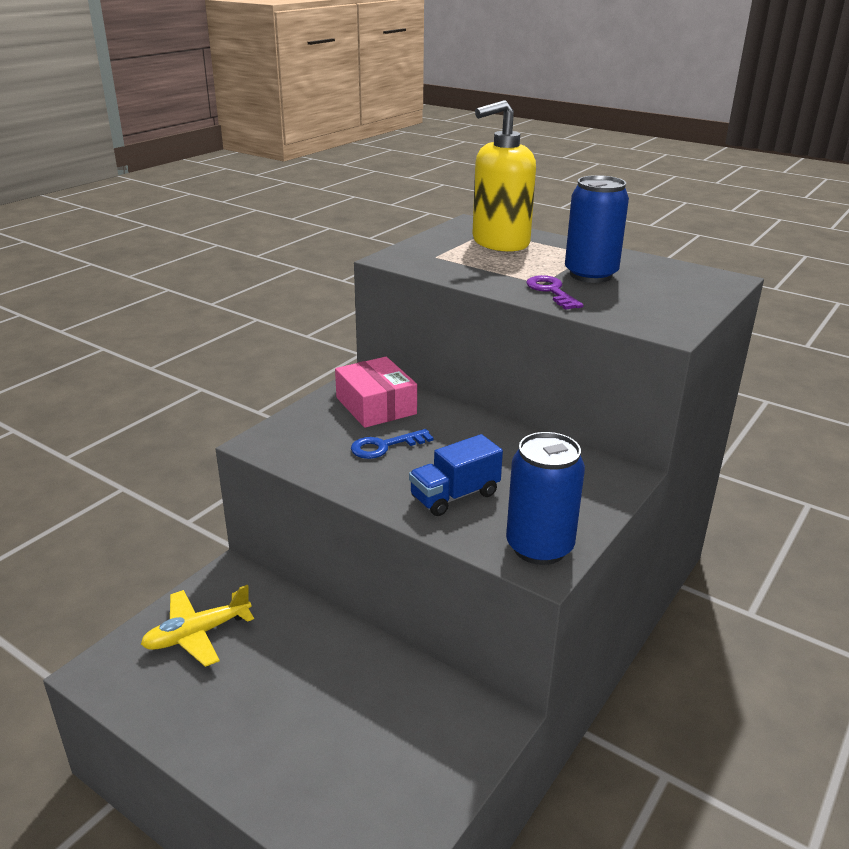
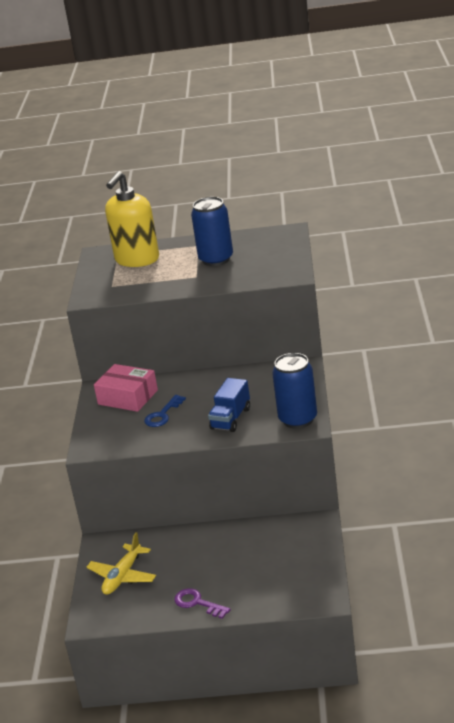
camera: 30 degrees left, 0 degrees up
purple key [526,275,583,310] -> purple key moved to [174,588,231,619]

